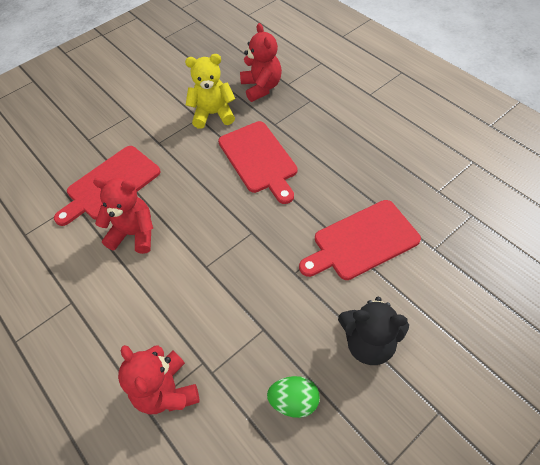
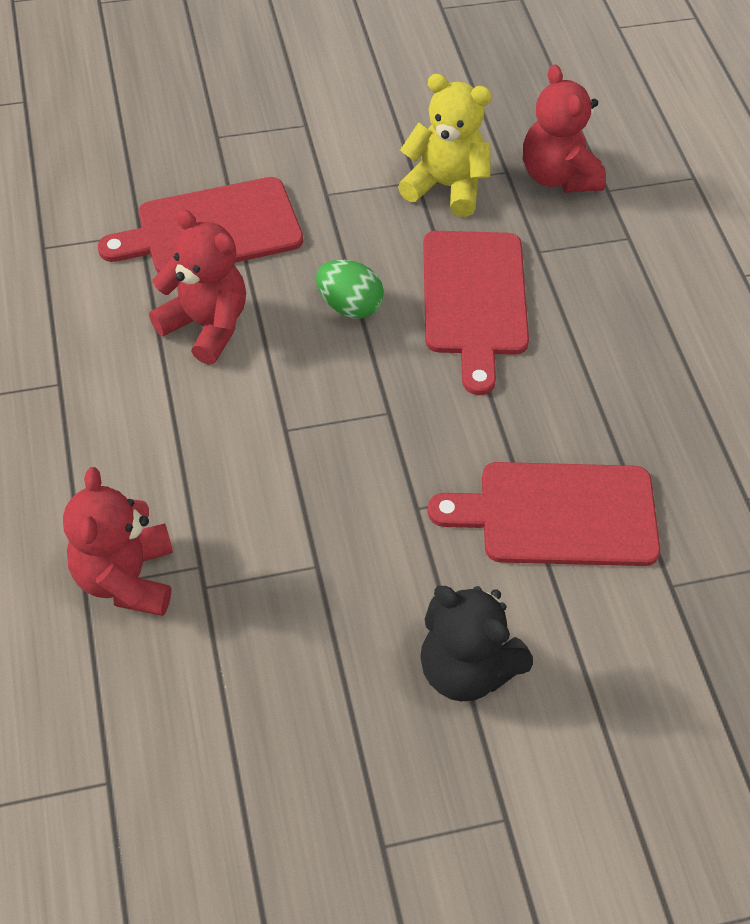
camera: 20 degrees right, 0 degrees up
red teddy bear [240,23,282,102] -> red teddy bear turned 150 degrees clockwise [523,64,606,193]
green egg [267,376,320,418] -> green egg moved to [316,260,384,318]

